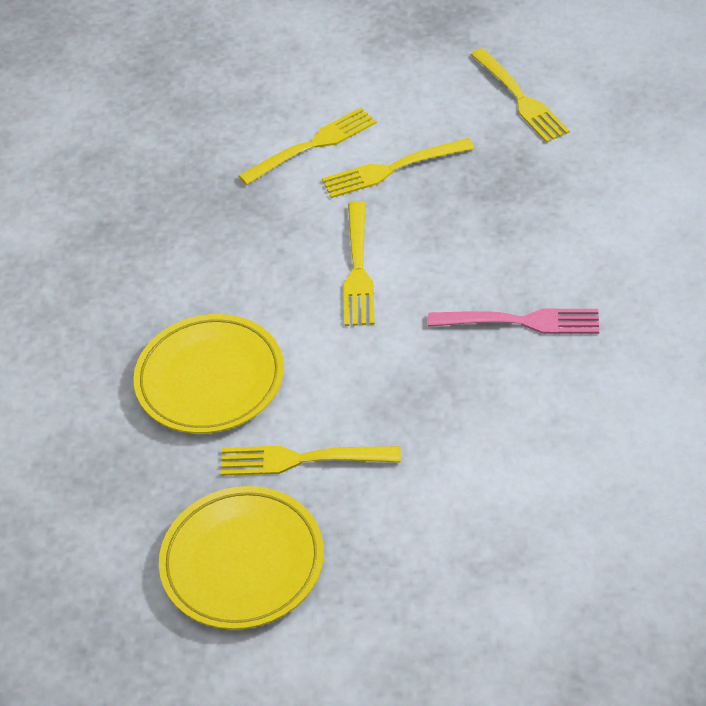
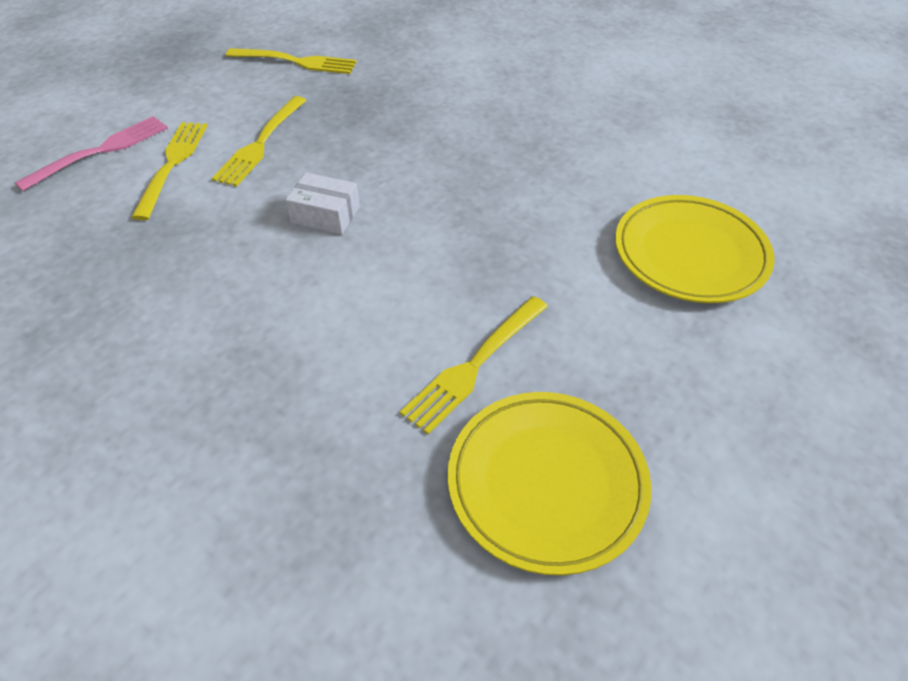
camera: 55 degrees left, 0 degrees up
yellow plate [133,314,284,434] -> yellow plate moved to [615,195,775,303]
yellow fork [344,201,375,326] -> white box [286,172,360,234]
pink fork [428,308,599,334] -> pink fork moved to [15,116,168,191]

